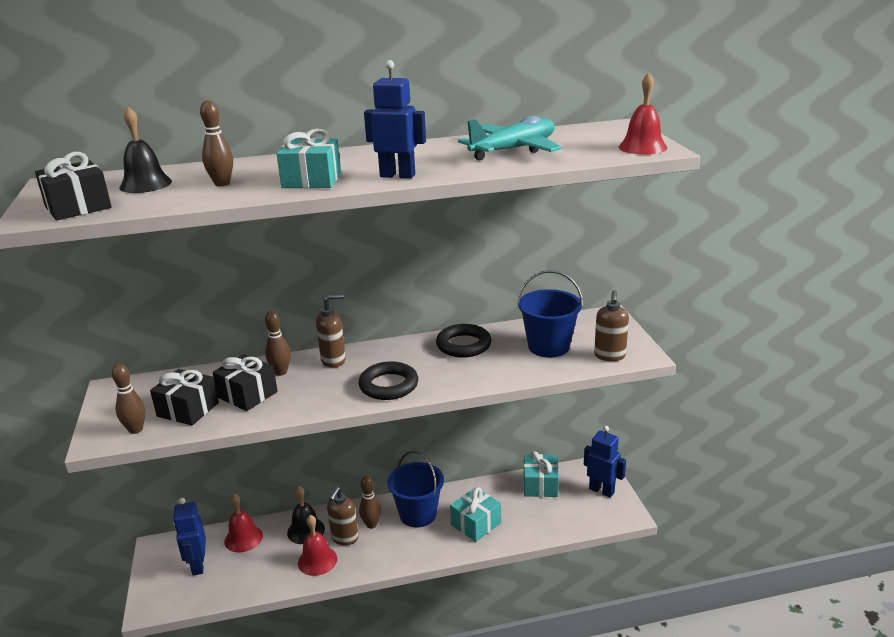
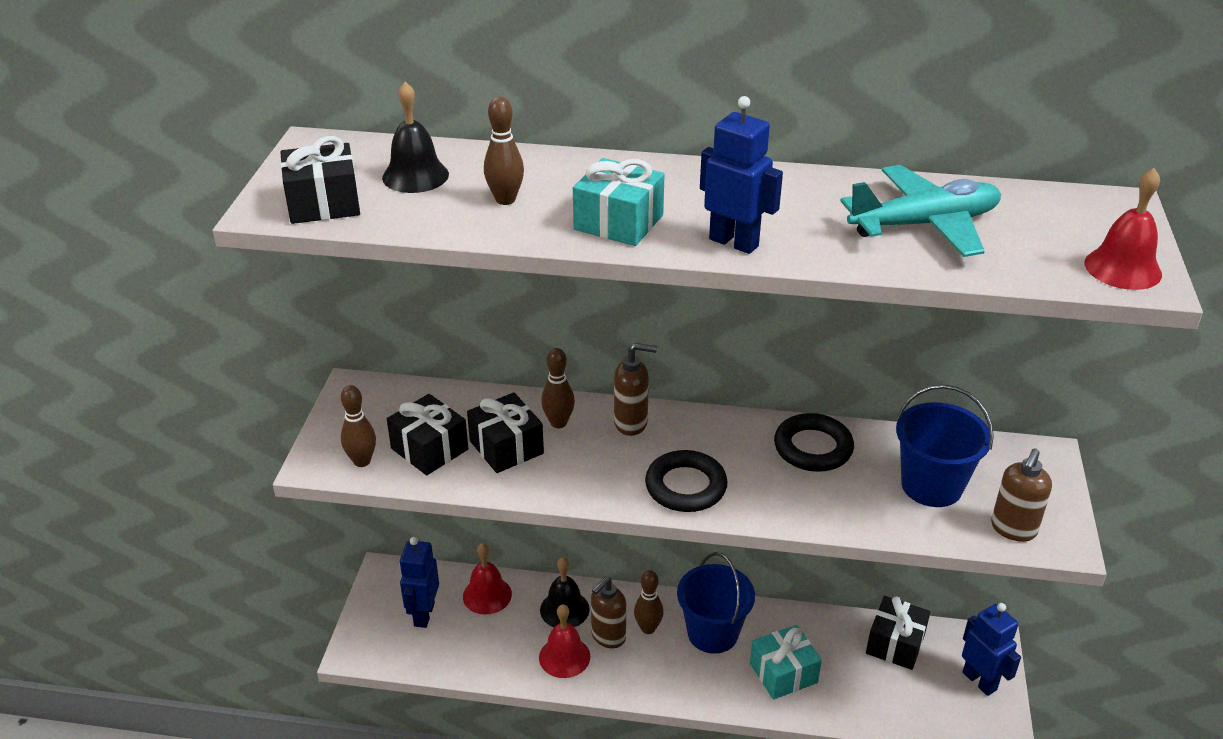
camera: 20 degrees right, 10 degrees up
turquoise gift [524,451,559,497] -> black gift [866,596,930,670]

